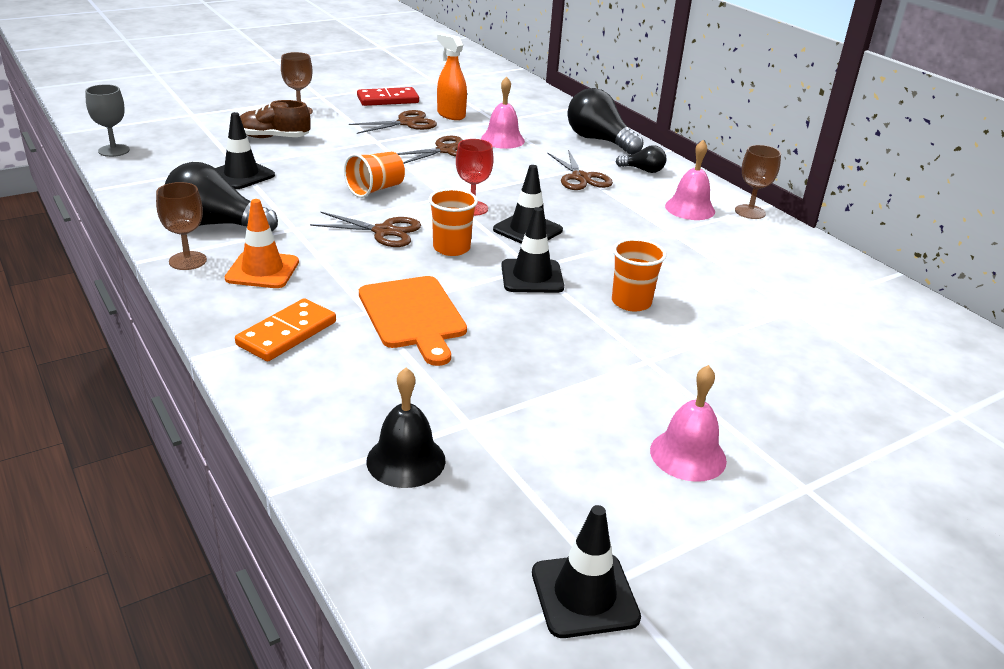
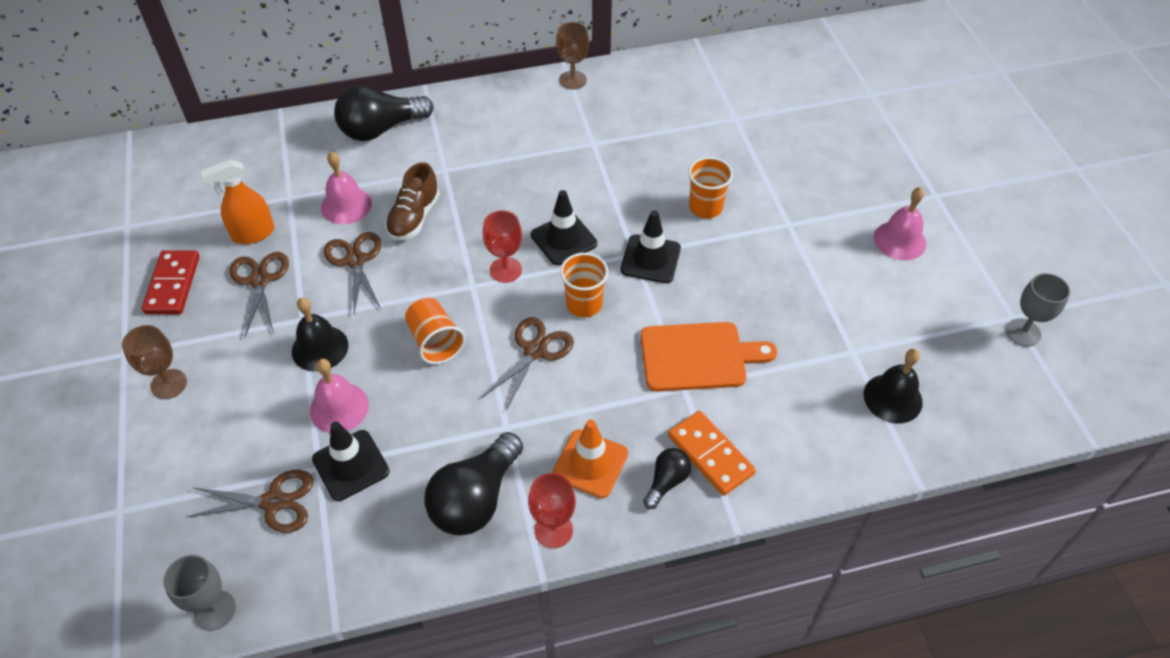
camera: 70 degrees left, 20 degrees up
brown goblet [156,182,207,270] -> red goblet [528,473,576,548]
brown shoe [240,100,311,138] -> brown shoe moved to [385,162,440,240]
black traffic cone [532,505,641,638] -> grey goblet [1006,273,1070,347]
brown scissors [547,150,613,190] -> brown scissors moved to [186,470,314,533]
black light bulb [616,145,666,173] -> black light bulb moved to [643,448,692,509]
pink bell [665,140,715,220] -> pink bell moved to [310,359,369,433]
none -> black bell [292,297,348,372]

